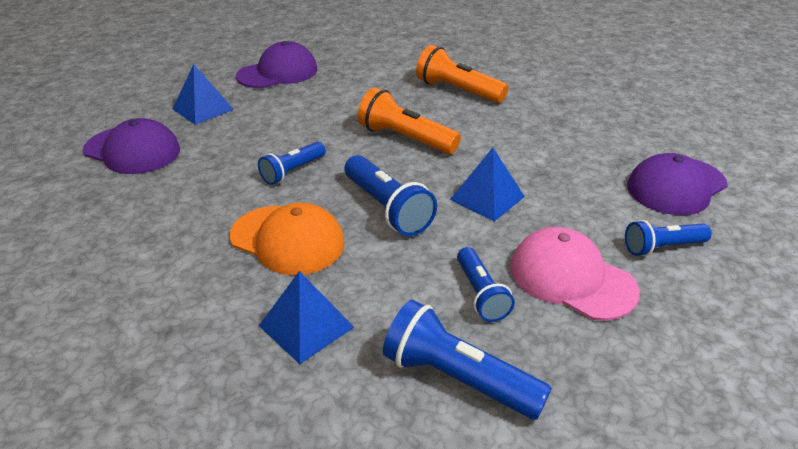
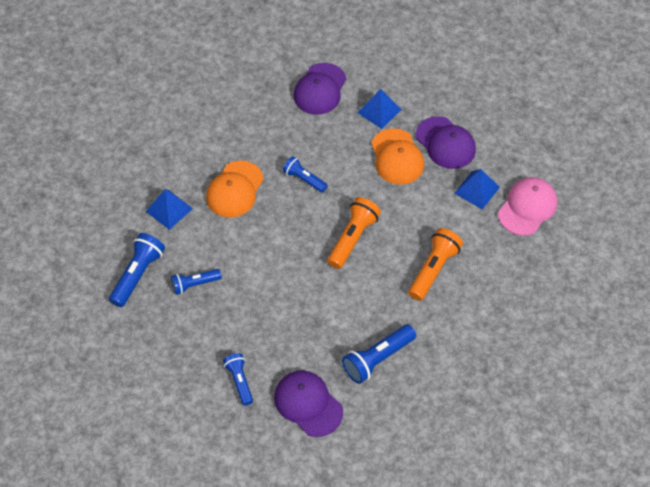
camera: 85 degrees right, 20 degrees up
blue flashlight [344,155,437,236] -> blue flashlight moved to [342,324,416,384]
blue pyramid [450,147,525,222] -> blue pyramid moved to [454,169,500,209]
pink cap [510,227,640,321] -> pink cap moved to [498,177,557,236]
none -> orange cap [371,128,424,185]

